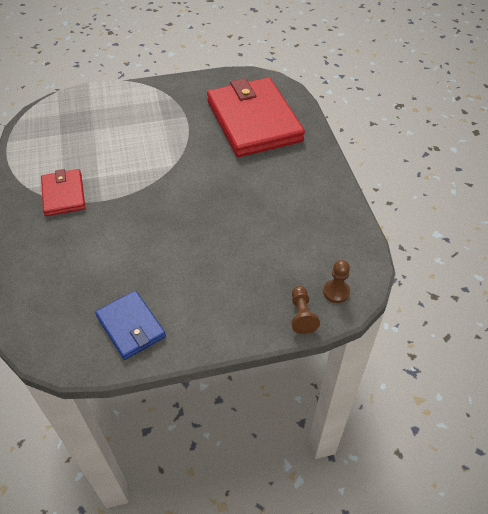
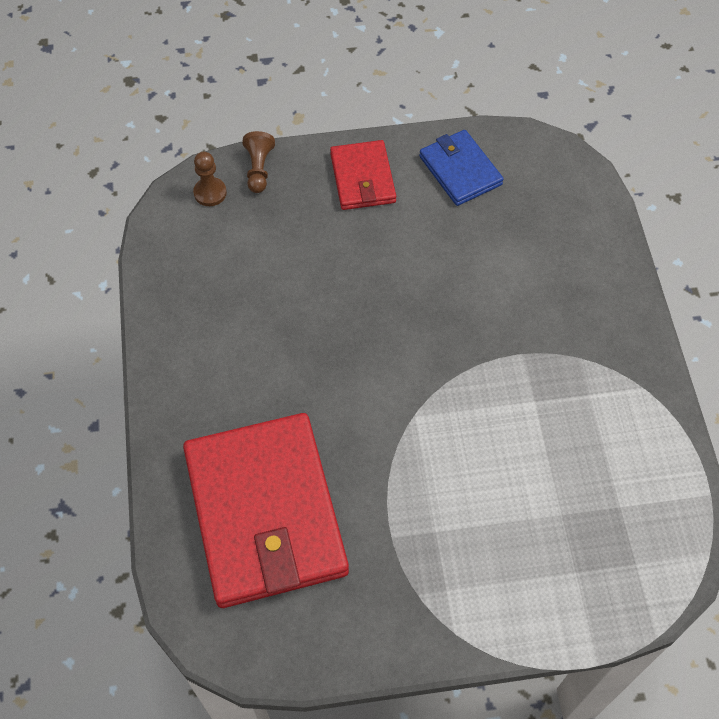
camera: 175 degrees left, 10 degrees up
red wallet [41,169,85,216] -> red wallet moved to [330,140,396,210]

